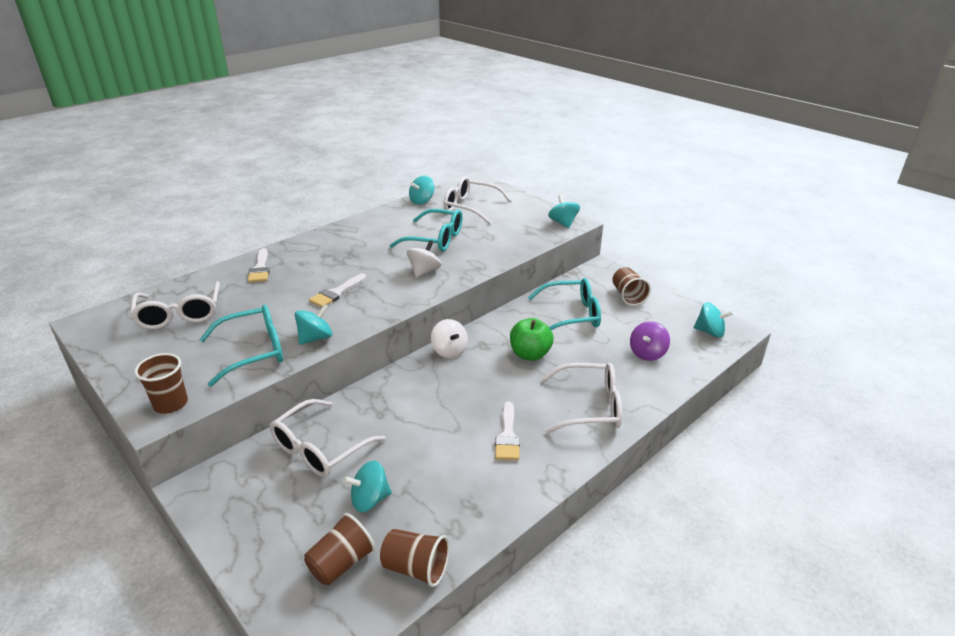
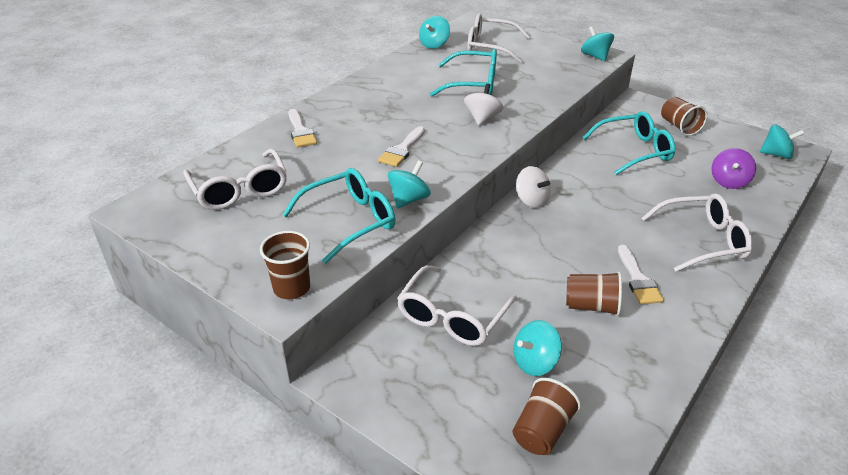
camera: 10 degrees left, 5 degrees up
brown cup [380,529,449,587] -> brown cup moved to [566,272,622,316]
green apple [510,318,554,361] -> none

